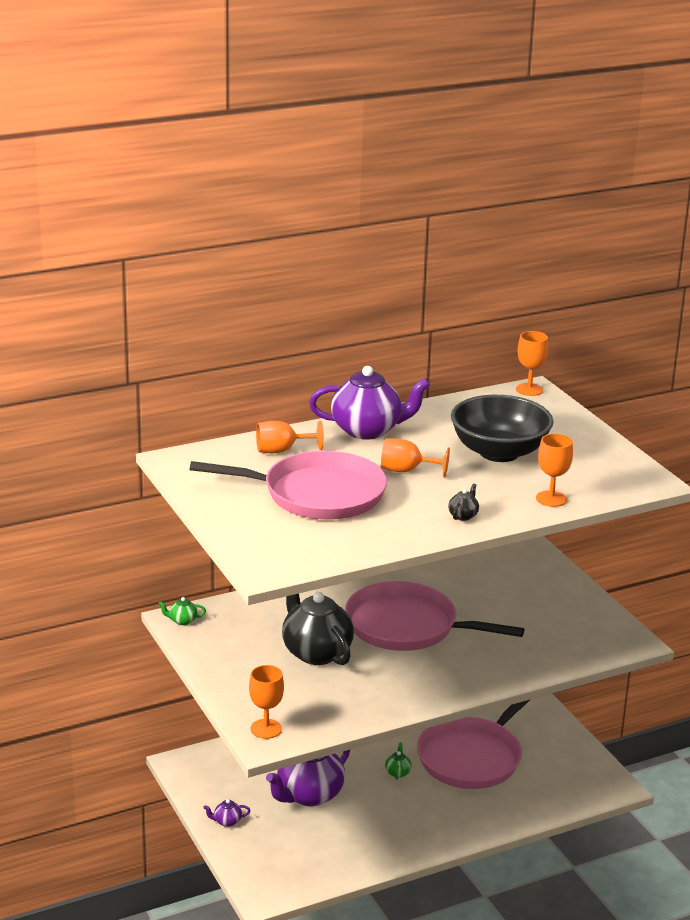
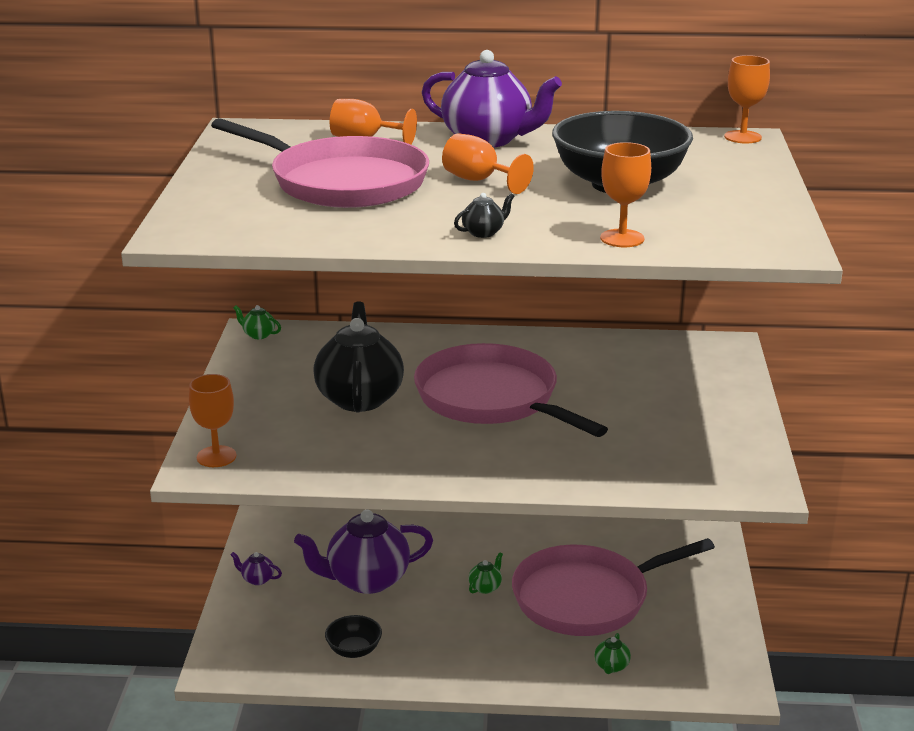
camera: 30 degrees right, 0 degrees up
none -> black bowl [325,615,382,658]
none -> green teapot [595,633,631,674]

